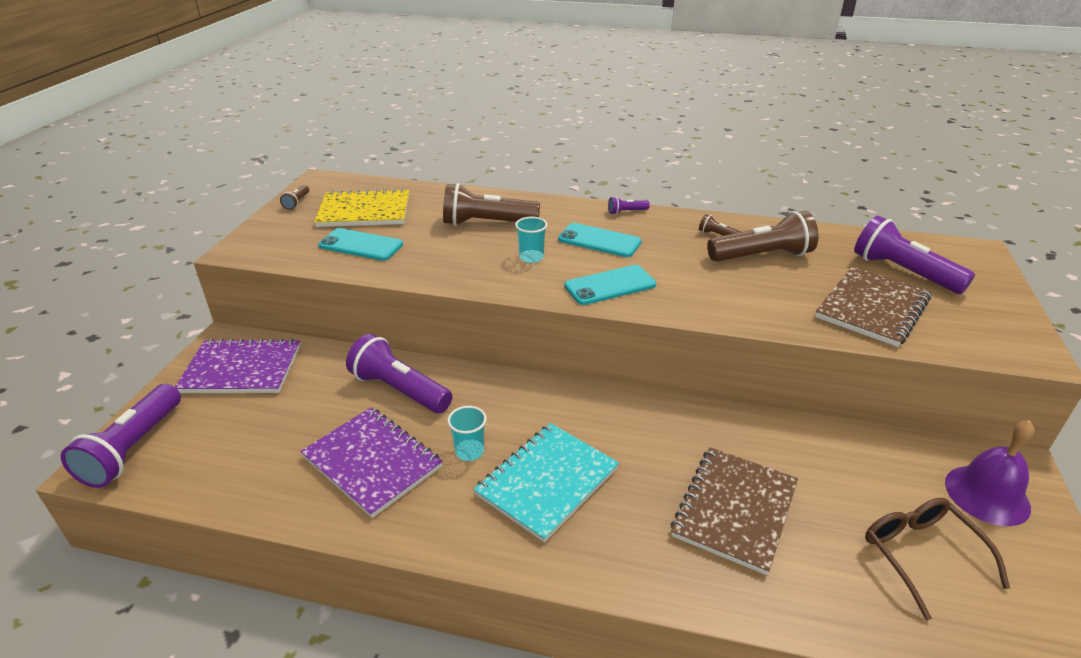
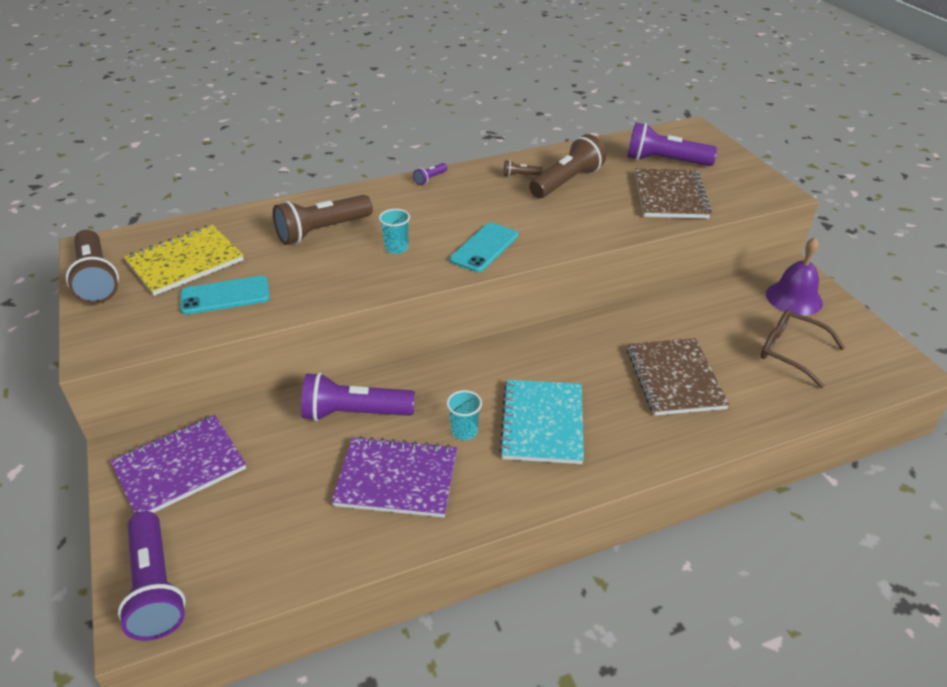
camera: 35 degrees left, 5 degrees up
brown flashlight [280,185,309,210] -> brown flashlight [66,230,119,304], size x2.28
turquoise phone [558,223,642,257] -> none

